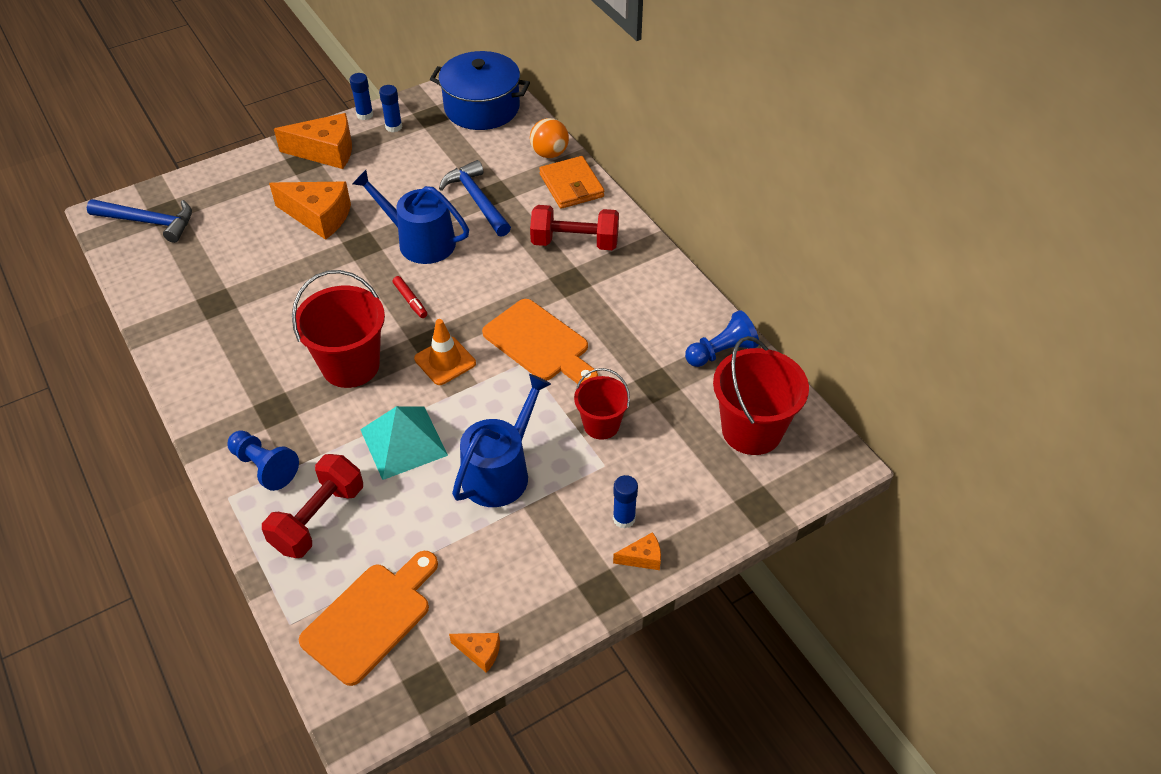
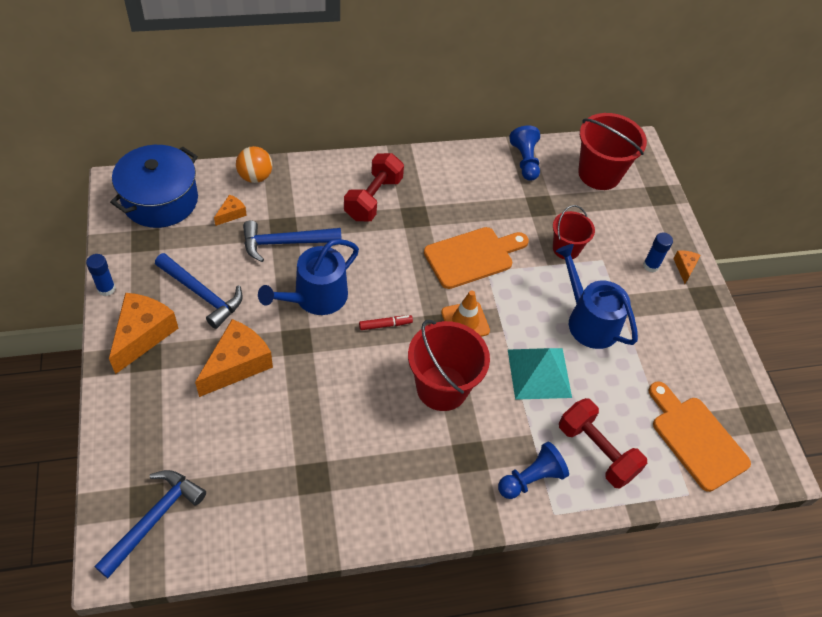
camera: 75 degrees left, 5 degrees up
blue glue stick [379,85,402,132] -> none
orange cheese [449,633,500,673] -> orange cheese moved to [214,194,247,226]
orange wallet [539,156,604,209] -> none
none -> blue hammer [155,253,243,329]

